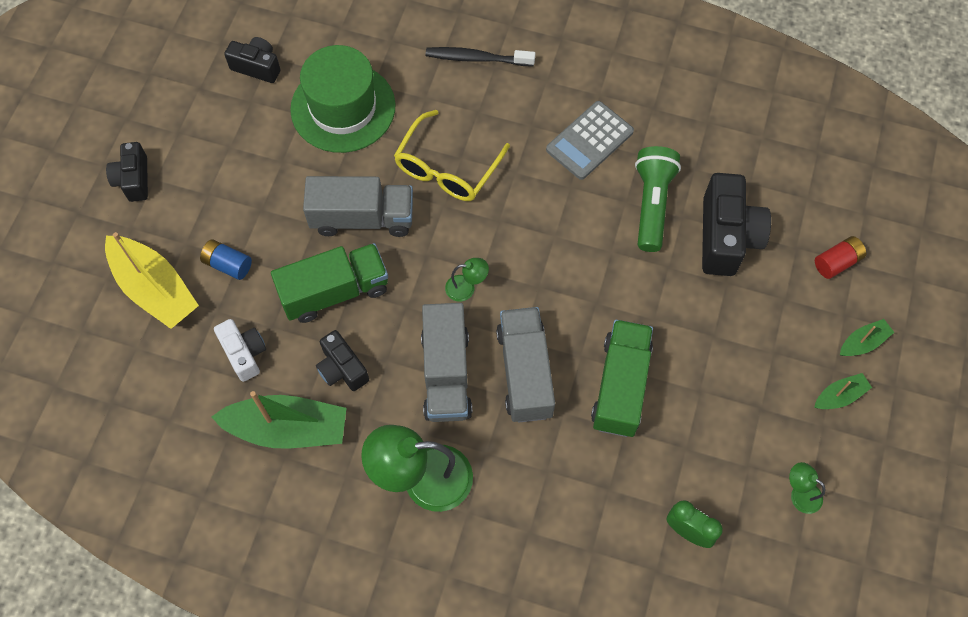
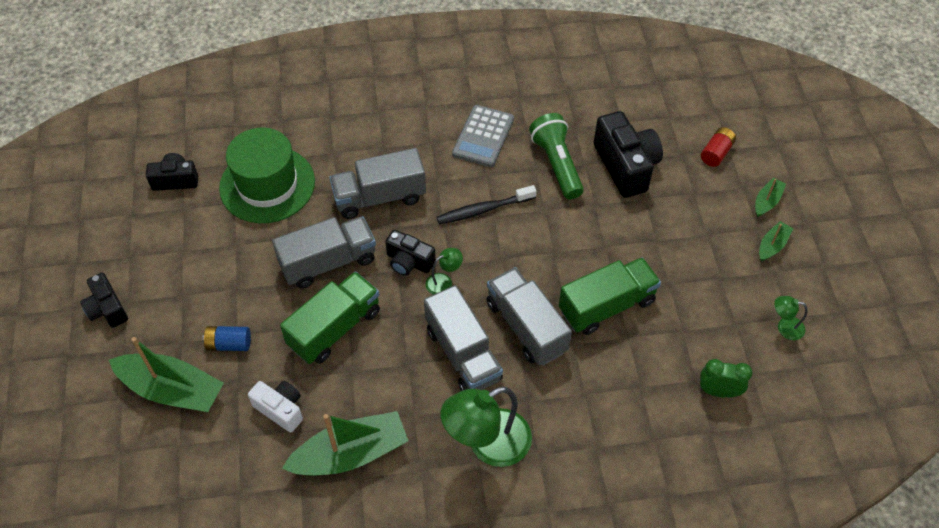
camera: 25 degrees left, 10 degrees down
yellow boat [105,232,199,329] -> green boat [109,337,224,412]
black camera [316,330,369,391] -> black camera moved to [385,230,436,276]
yellow glasses [394,110,510,201] -> grey truck [329,148,426,219]
black toothbrush [426,47,535,66] -> black toothbrush moved to [437,185,537,224]
green truck [591,320,653,437] -> green truck turned 75 degrees clockwise [559,257,661,335]

